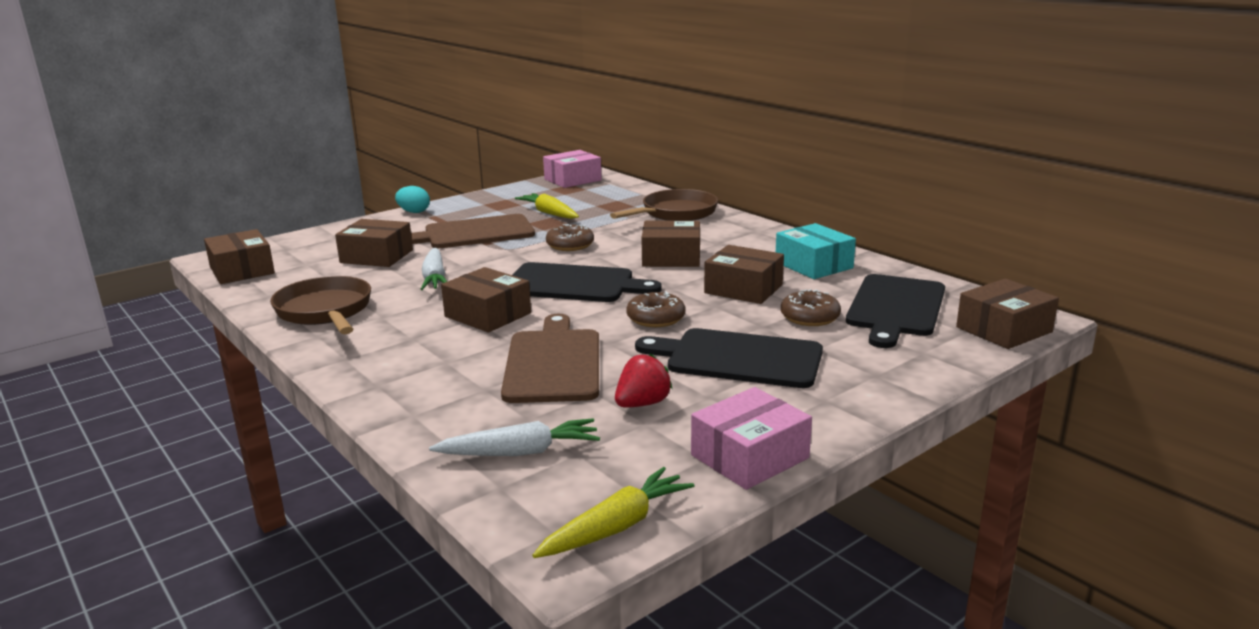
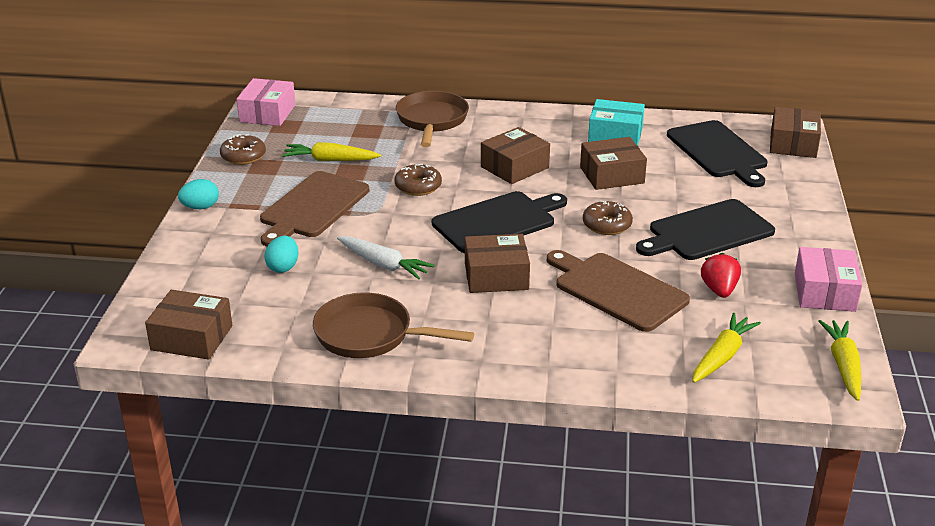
camera: 45 degrees left, 10 degrees up
brown box [335,219,413,267] -> turquoise egg [264,236,299,273]
white carrot [429,418,600,456] -> yellow carrot [692,313,761,383]
brown donut [781,289,841,326] -> brown donut moved to [220,134,266,165]

